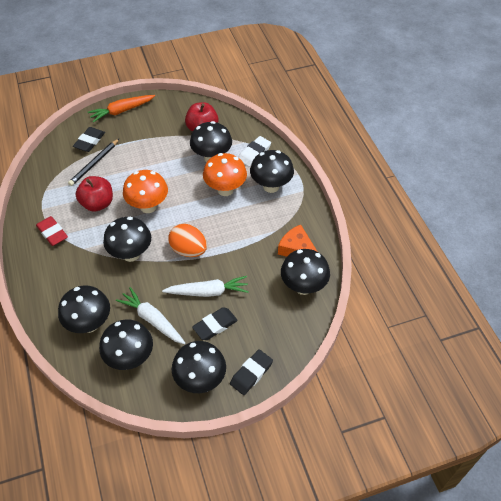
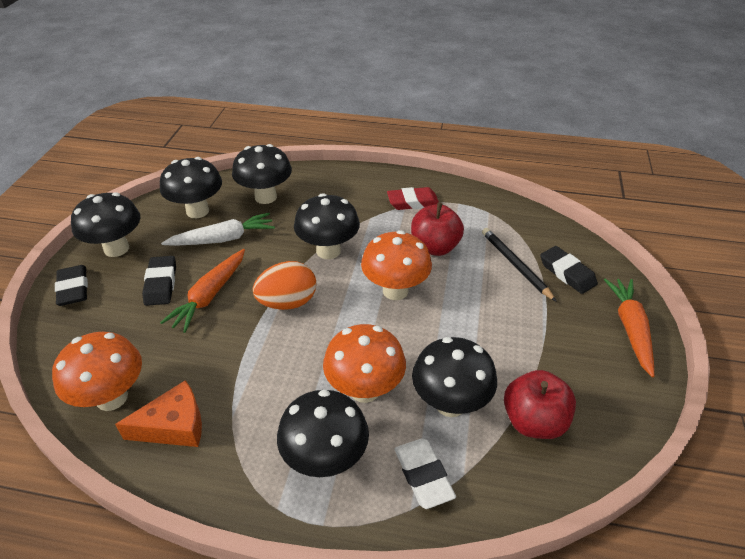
camera: 120 degrees right, 10 degrees down
white carrot [162,276,249,297] -> orange carrot [160,249,245,333]
black mushroom [281,249,330,295] -> orange mushroom [52,332,142,411]

